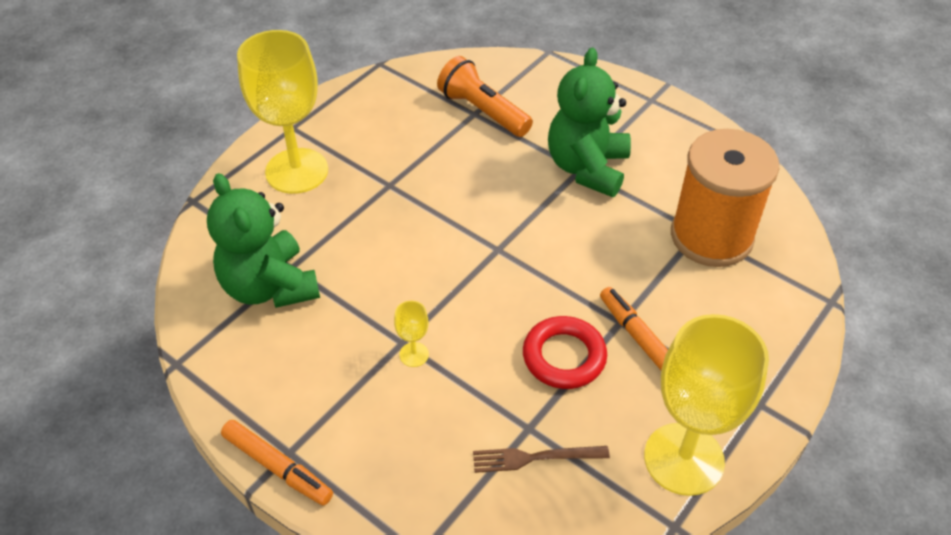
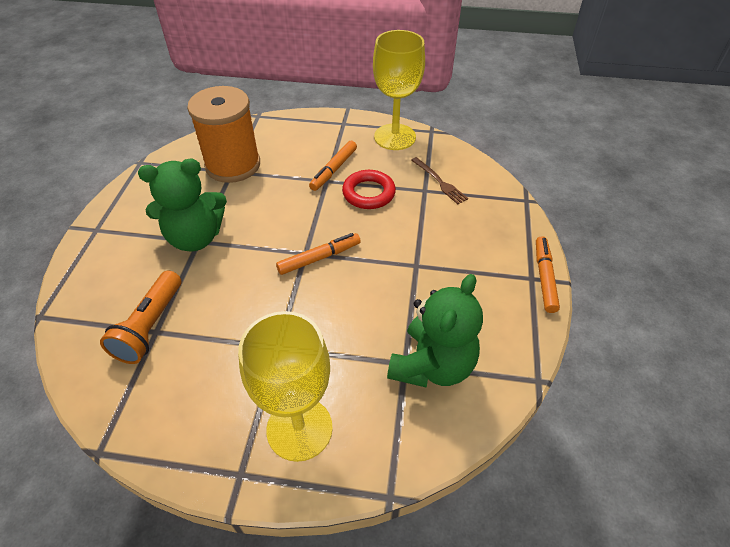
camera: 120 degrees left, 0 degrees up
yellow goblet [394,301,429,367] -> none
none -> orange marker [276,233,361,275]

